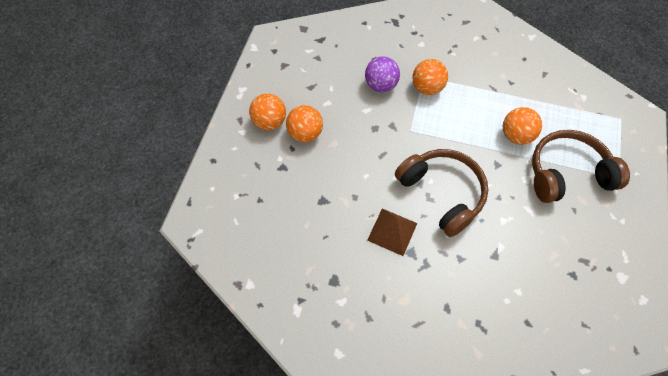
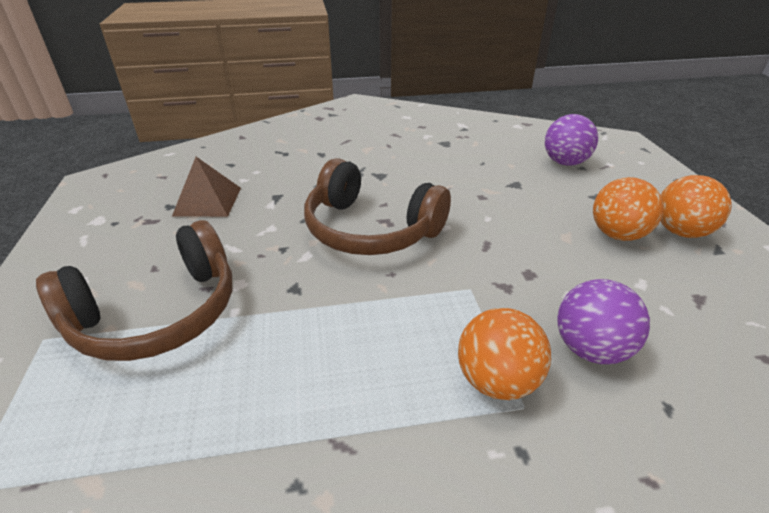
camera: 155 degrees right, 25 degrees down
brown pyramid [367,209,417,256] -> brown pyramid moved to [172,157,241,217]
orange ball [503,107,542,145] -> none
none -> purple ball [545,114,598,166]

